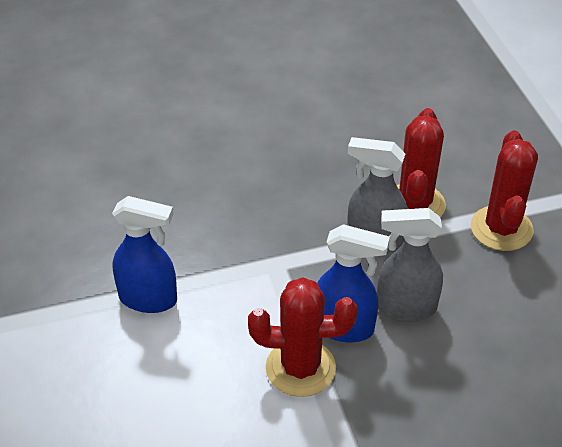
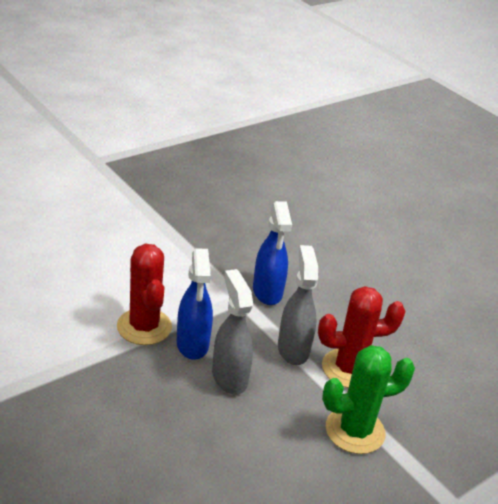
camera: 65 degrees right, 10 degrees down
blue spray bottle [112,196,177,313] -> blue spray bottle moved to [253,201,292,305]
red cactus [471,130,538,251] -> green cactus [322,345,415,454]

